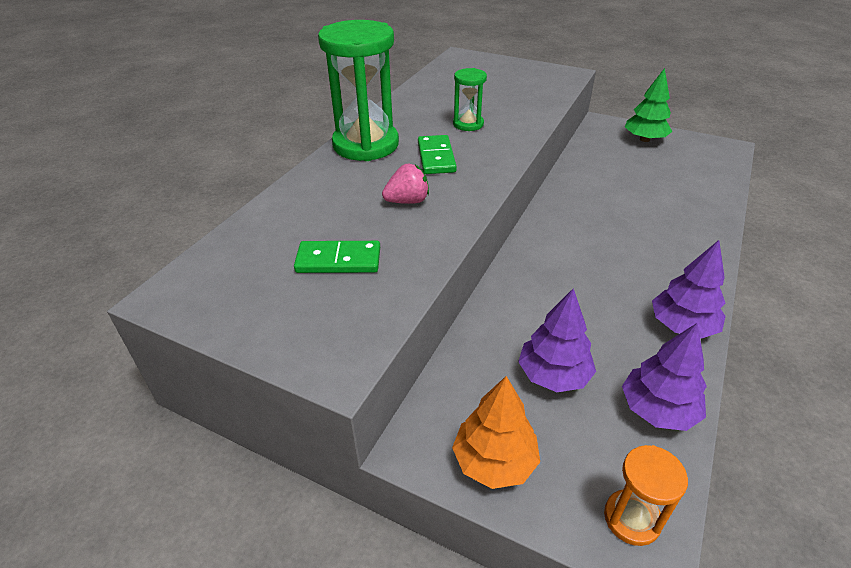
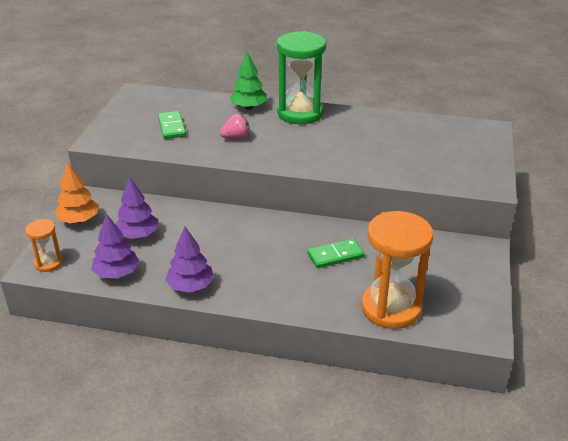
camera: 75 degrees right, 5 degrees down
pink strawberry [382,164,429,204] -> pink strawberry turned 75 degrees counterclockwise [220,114,250,139]
green domino [418,135,457,174] -> green domino moved to [307,239,365,268]
green hourglass [453,68,487,131] -> none
green tree [625,68,673,142] -> green tree moved to [229,52,267,109]
none -> orange hourglass [361,211,433,329]

